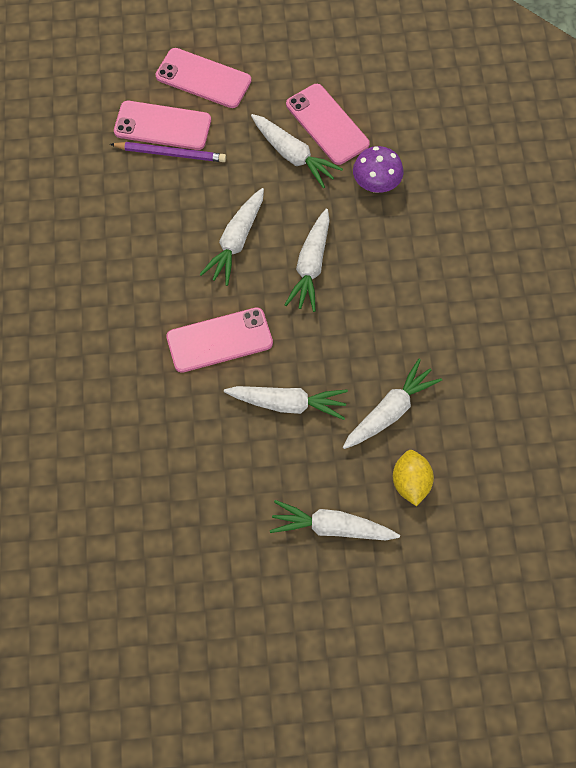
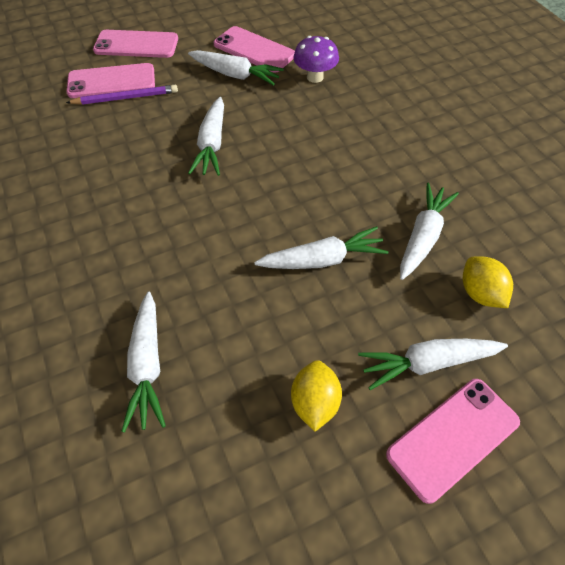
camera: 20 degrees left, 10 degrees down
pink phone [166,307,273,373] -> pink phone moved to [386,379,520,504]
white carrot [285,209,330,312] -> white carrot moved to [121,291,166,432]
none -> yellow lemon [291,360,342,431]

